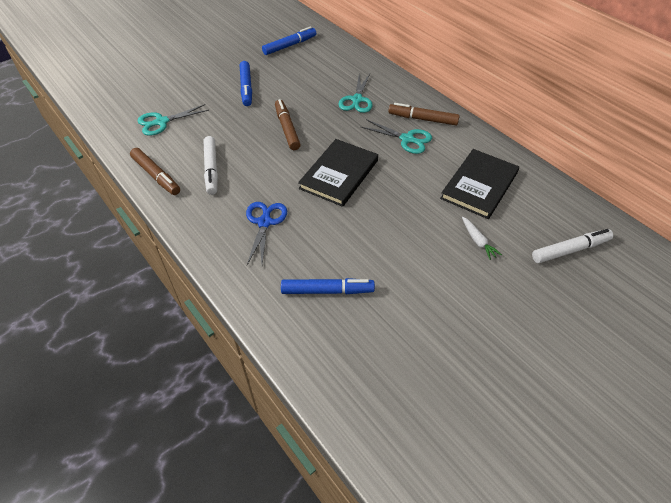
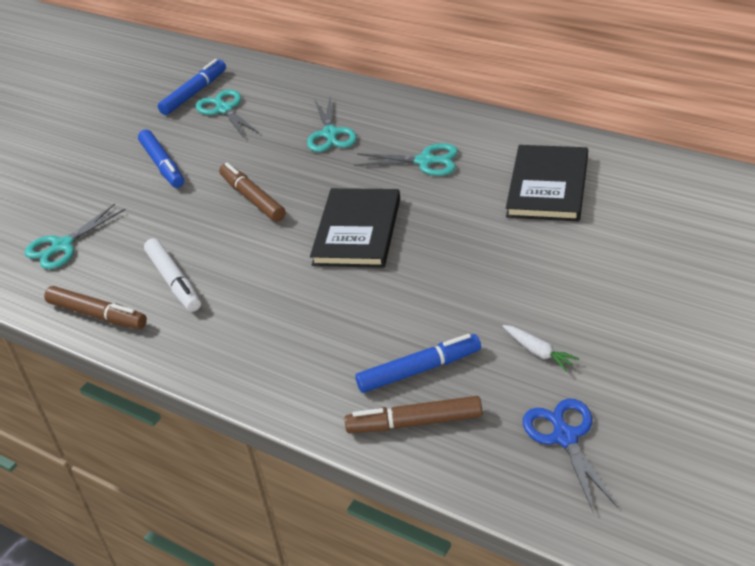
camera: 15 degrees left, 10 degrees down
blue scissors [246,202,287,265] -> blue scissors moved to [523,399,618,514]
brown marker [388,103,460,125] -> brown marker moved to [344,396,482,433]
white carrot [462,217,502,260] -> white carrot moved to [503,325,579,371]
white marker [532,229,613,263] -> none
none -> turquoise scissors [196,89,260,138]

